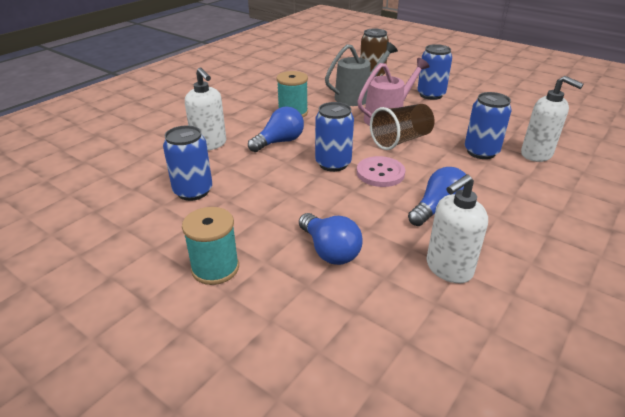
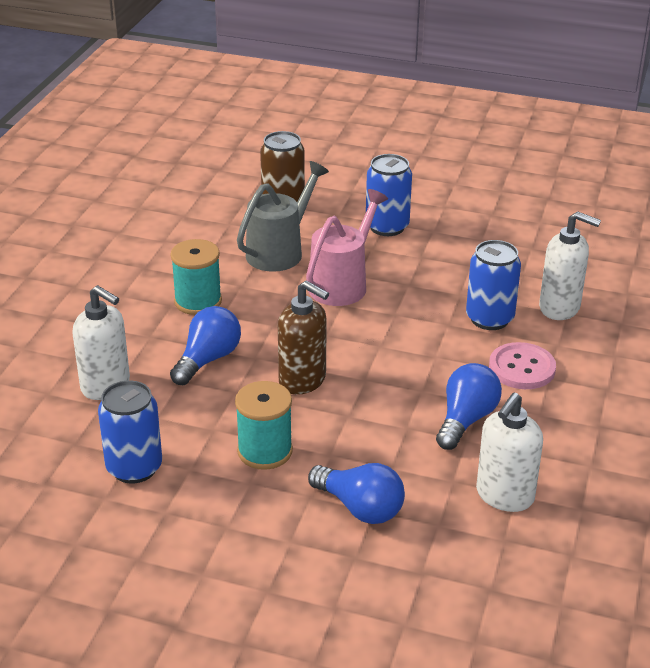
camera: 20 degrees left, 0 degrees up
turquoise spool [182,207,239,285] -> turquoise spool moved to [235,381,293,470]
blue can [315,102,354,172] -> brown soap dispenser [278,280,329,395]
pink button [357,156,405,187] -> pink button moved to [489,342,556,389]
brown cup [370,104,435,150] -> none

